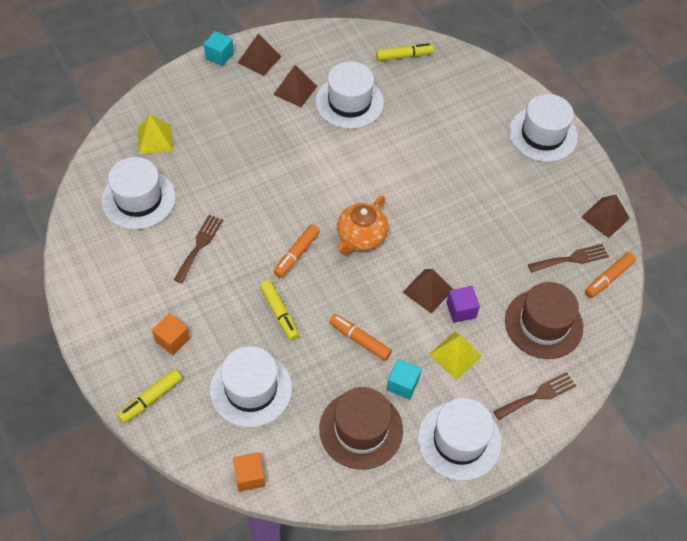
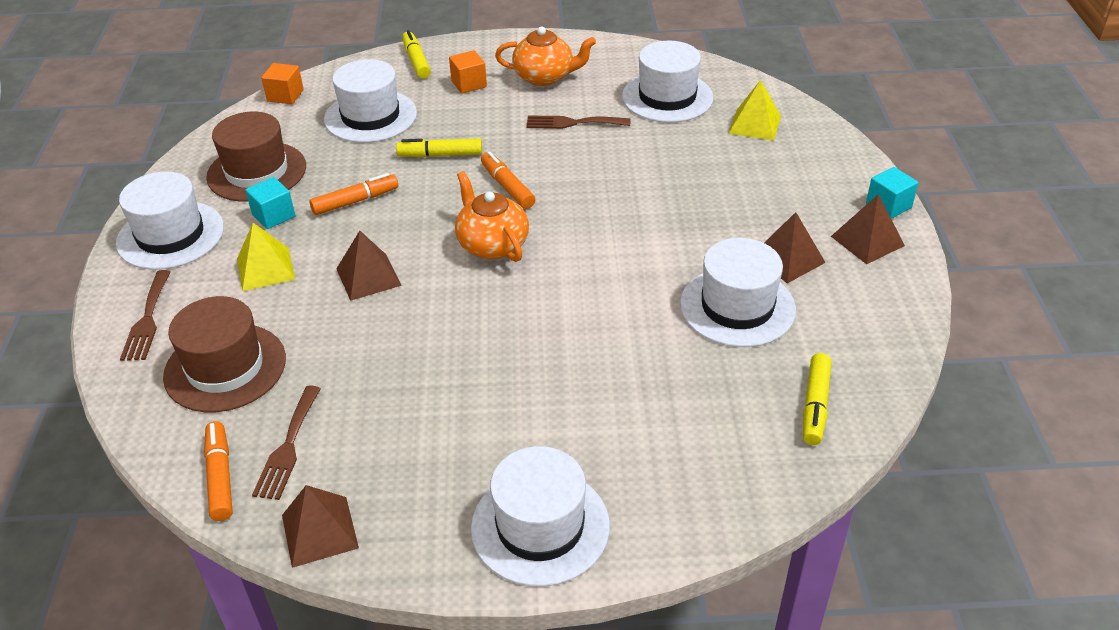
camera: 120 degrees right, 15 degrees down
brown fork [174,215,223,283] -> brown fork turned 135 degrees clockwise [526,115,631,129]
purple cube [446,286,480,323] -> none
none -> orange teapot [495,27,596,86]

